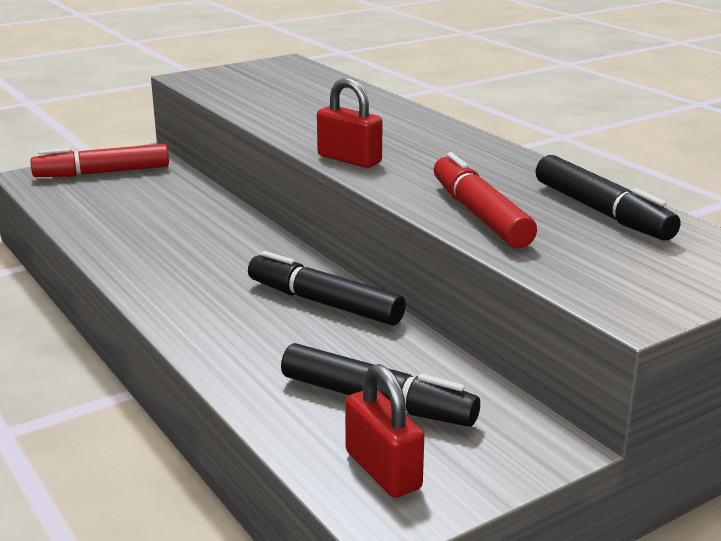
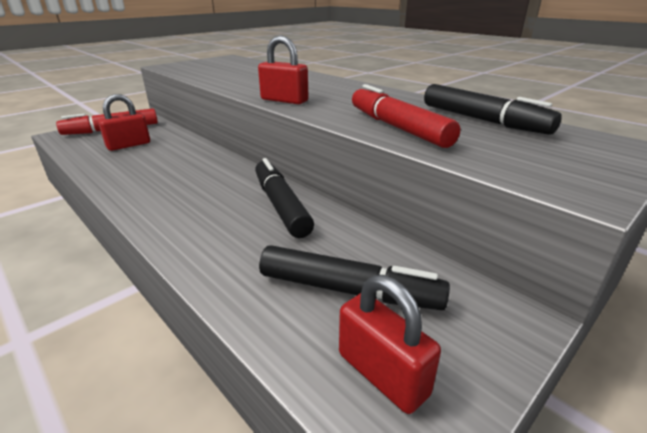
camera: 10 degrees left, 5 degrees up
black marker [248,251,406,326] -> black marker turned 45 degrees clockwise [255,158,314,238]
none -> red padlock [98,94,150,151]

